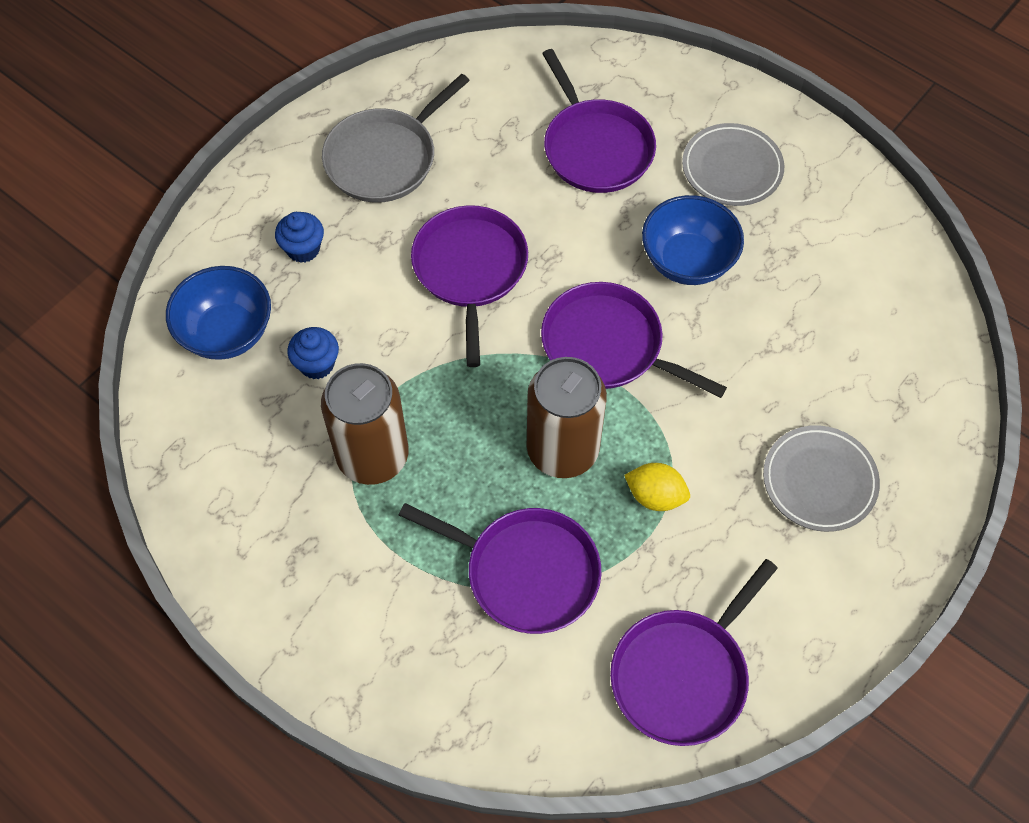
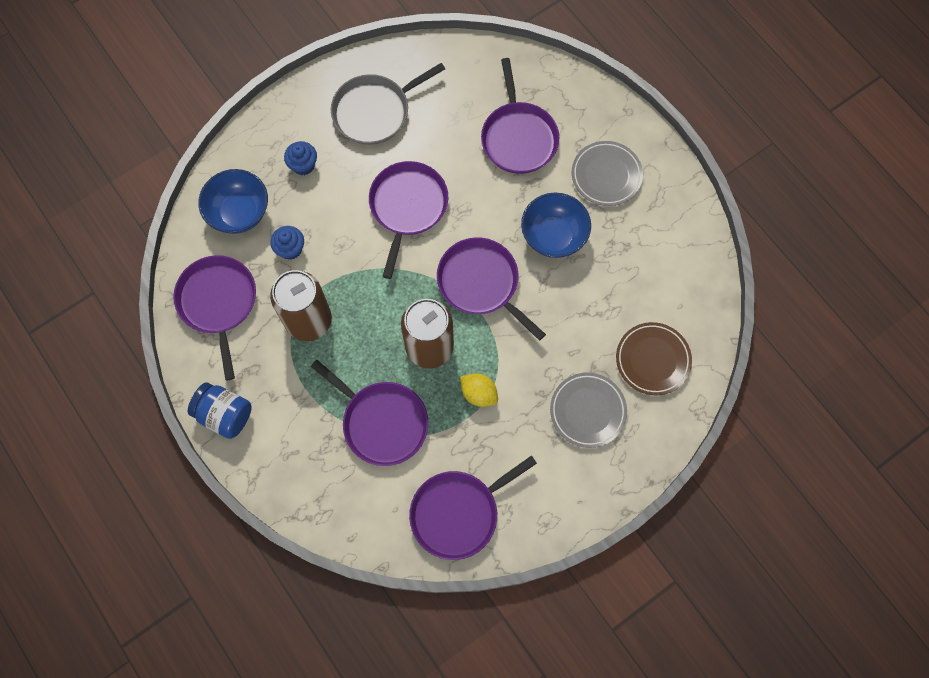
camera: 15 degrees right, 10 degrees up
none -> purple pan [173,255,256,380]
none -> blue jar [188,383,252,439]
none -> brown plate [616,322,692,395]

